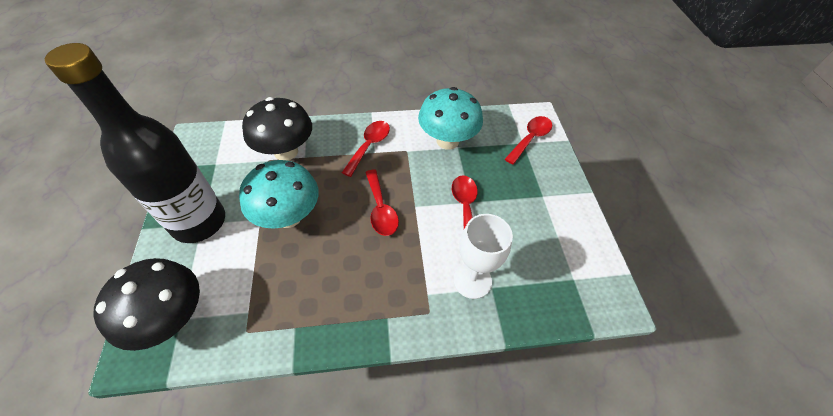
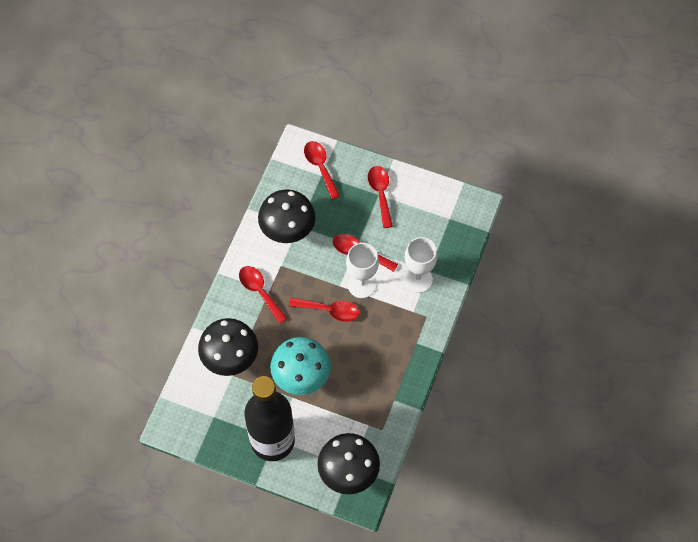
camera: 60 degrees left, 10 degrees up
turquoise mushroom [418,87,483,149] -> black mushroom [258,189,316,243]
none -> white goblet [346,243,379,298]
none -> red spoon [368,166,393,228]

